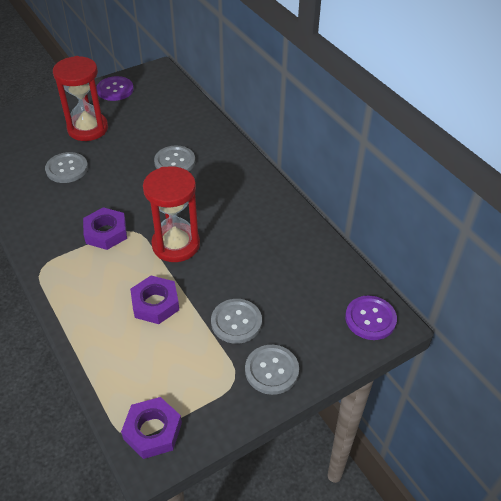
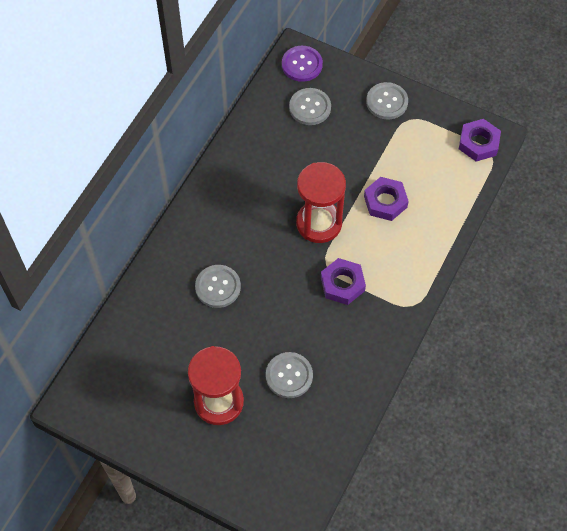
camera: 120 degrees left, 15 degrees up
purple button [97,76,134,101] -> none
grey button [211,299,262,344] -> grey button moved to [289,88,331,125]

